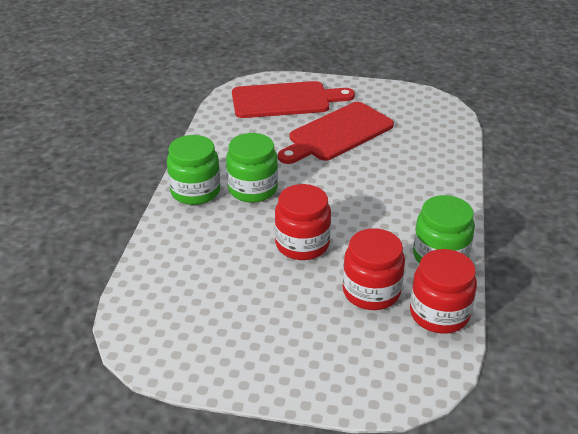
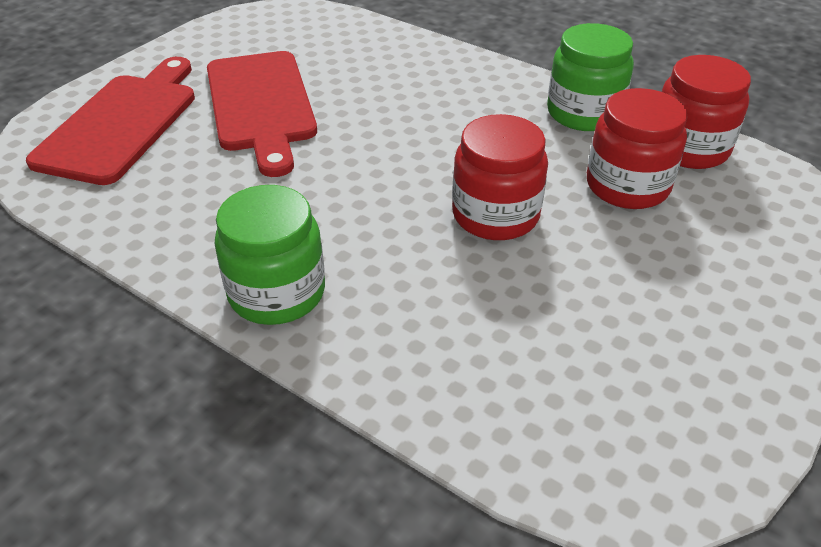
camera: 65 degrees left, 5 degrees up
green jar [226,133,278,203] -> none

